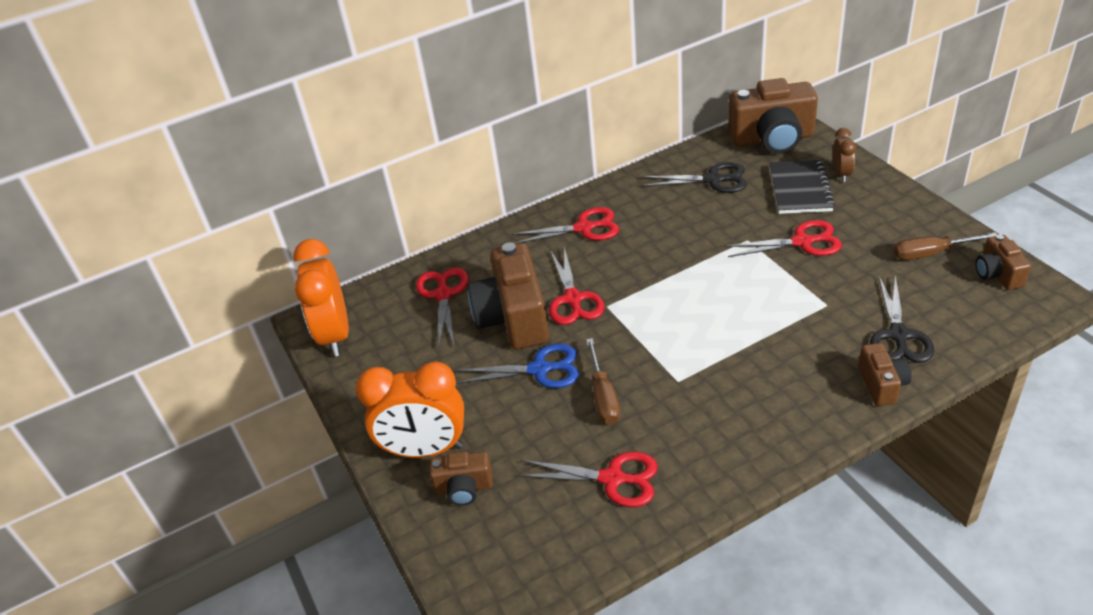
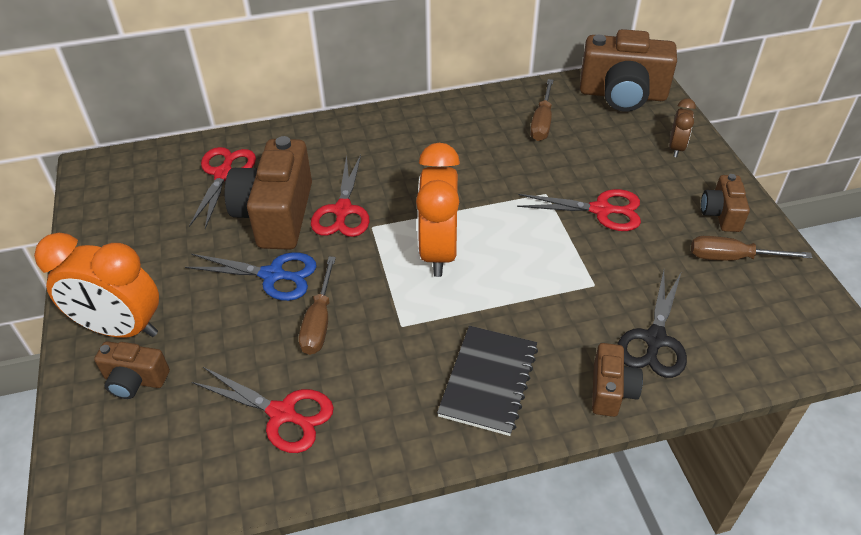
camera: 10 degrees right, 5 degrees up
orange clock [293,239,349,357] -> orange clock moved to [416,143,460,277]
red scissors [511,207,619,244] -> none
black scissors [642,162,747,193] -> brown screwdriver [530,79,553,141]
black notebook [769,160,835,214] -> black notebook moved to [437,326,538,436]
brown camera [975,234,1031,290] -> brown camera moved to [701,174,750,232]

